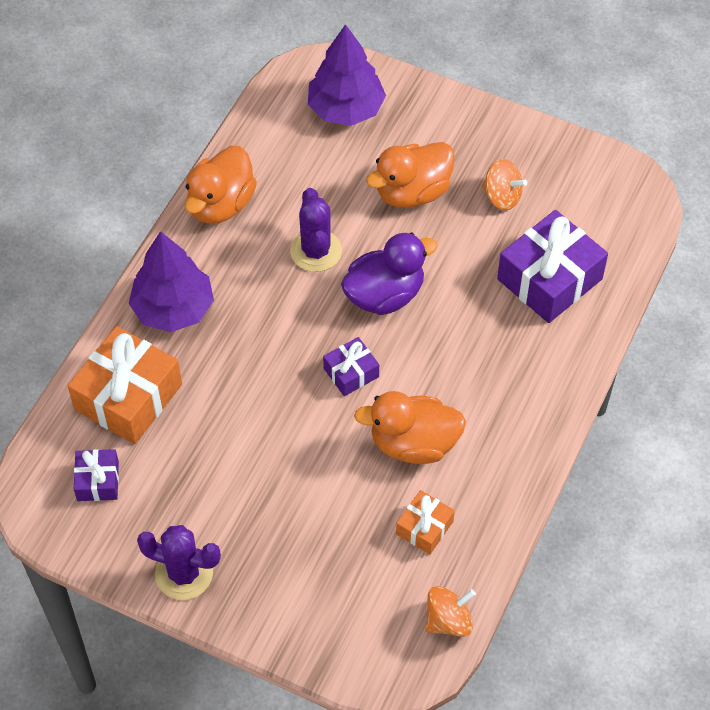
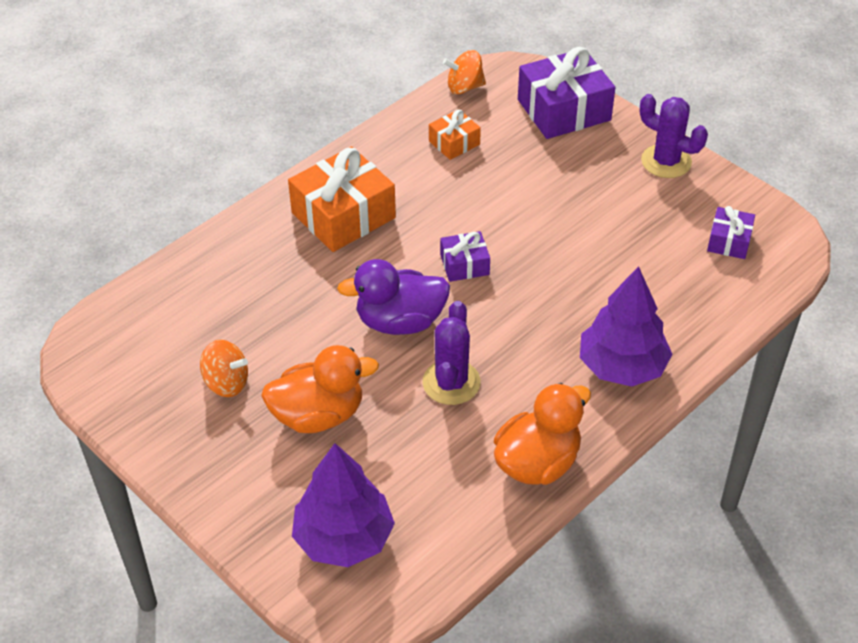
camera: 160 degrees left, 10 degrees down
orange gift [68,326,182,444] -> orange gift moved to [288,147,396,252]
orange duck [354,391,466,464] -> none
orange spinning top [482,159,527,210] -> orange spinning top turned 150 degrees clockwise [200,340,248,397]
purple gift [497,210,608,323] -> purple gift moved to [518,47,615,139]

